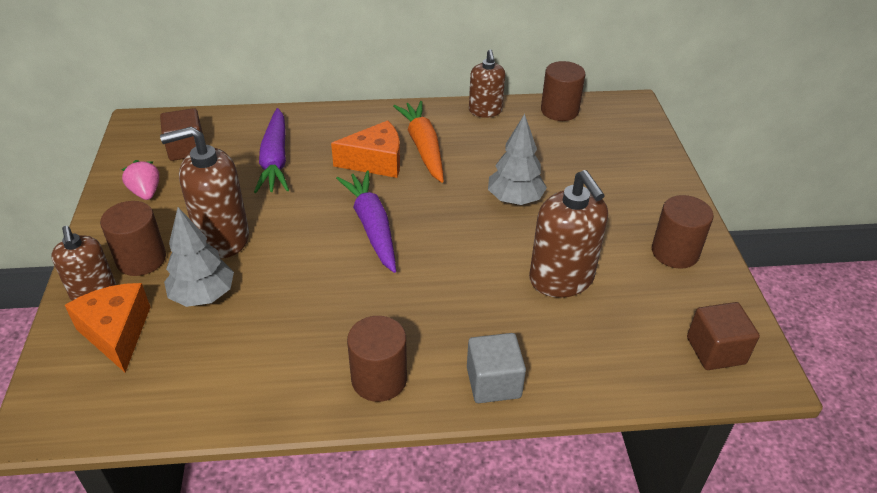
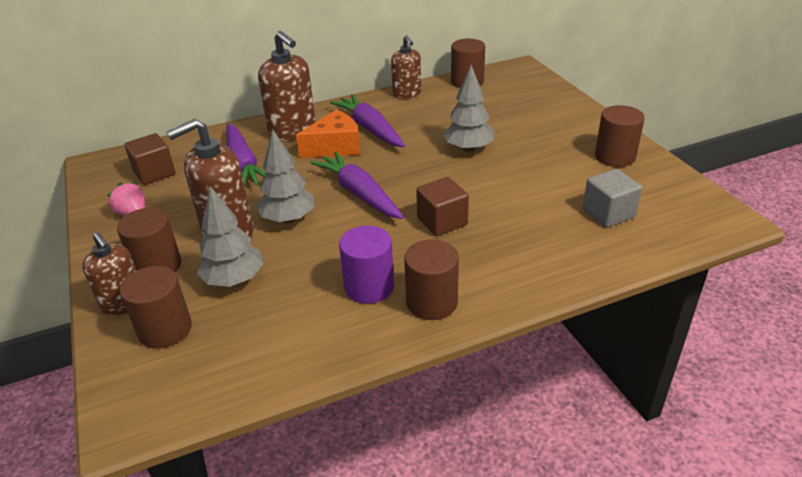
camera: 15 degrees left, 5 degrees down
orange cheese [65,283,150,372] -> brown cylinder [120,266,192,349]
orange carrot [393,101,444,183] -> purple carrot [330,94,405,147]
grey cube [467,333,526,403] -> grey cube moved to [583,169,642,227]
brown soap dispenser [529,170,608,298] -> brown soap dispenser moved to [258,31,316,141]
brown cube [687,302,760,370] -> brown cube moved to [416,177,469,236]
none -> grey tree [256,130,314,223]
none -> purple cylinder [339,226,394,304]

